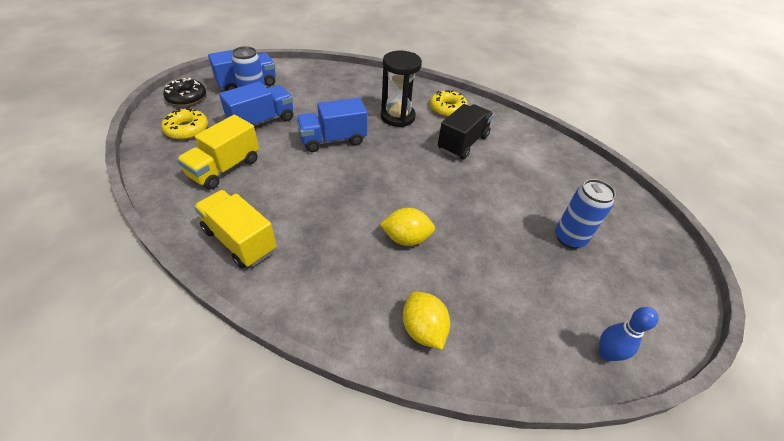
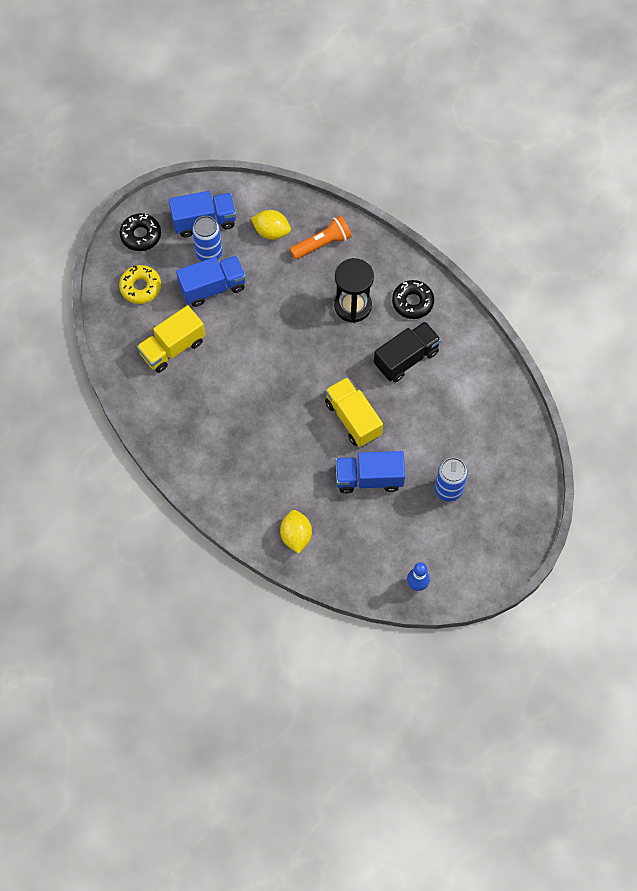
camera: 20 degrees right, 20 degrees up
yellow truck [194,190,277,269] -> yellow truck moved to [325,377,383,447]
blue truck [296,98,367,152] -> blue truck moved to [336,451,405,494]
yellow lemon [380,208,435,246] -> yellow lemon moved to [251,210,291,240]
yellow donut [430,90,468,117] -> black donut [392,280,434,319]
none -> orange flashlight [290,215,352,260]

